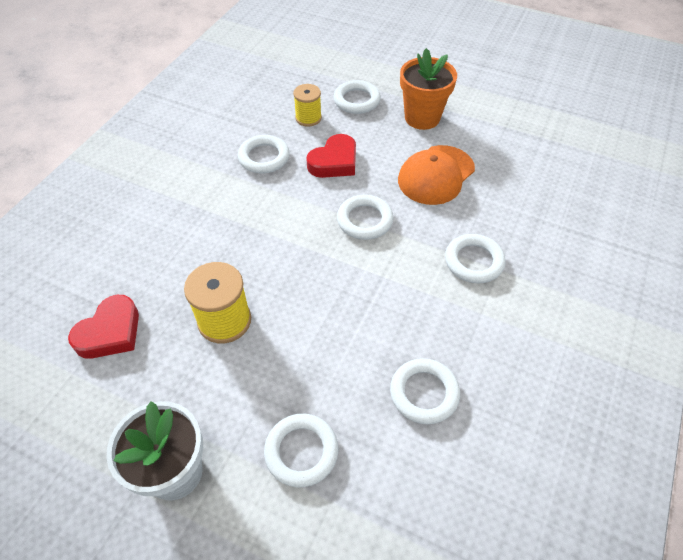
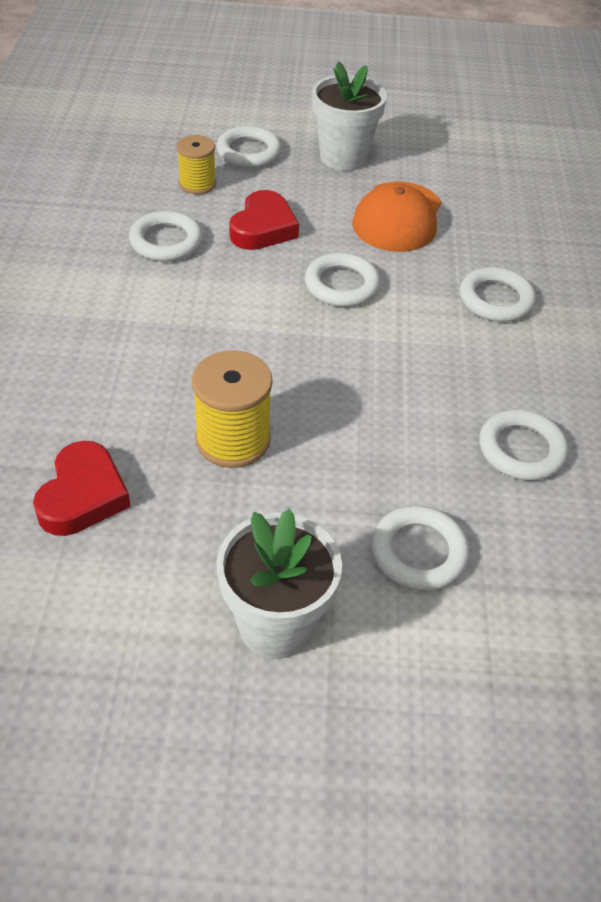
camera: 25 degrees left, 5 degrees down
orange flower pot [400,48,457,130] -> white flower pot [312,61,387,171]

